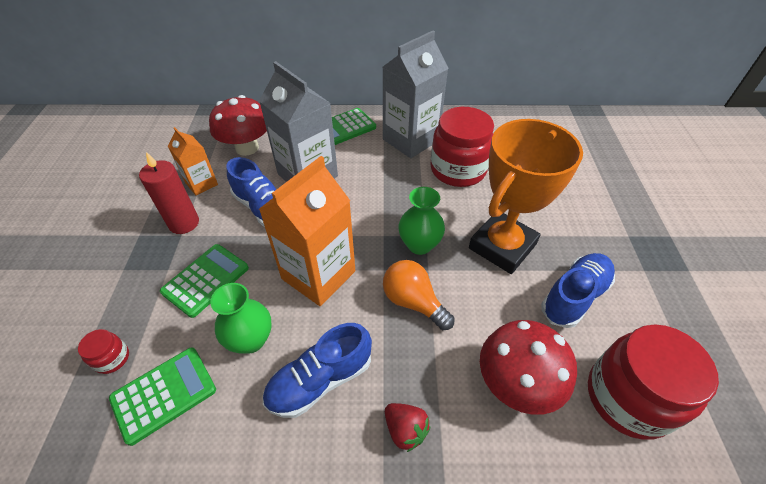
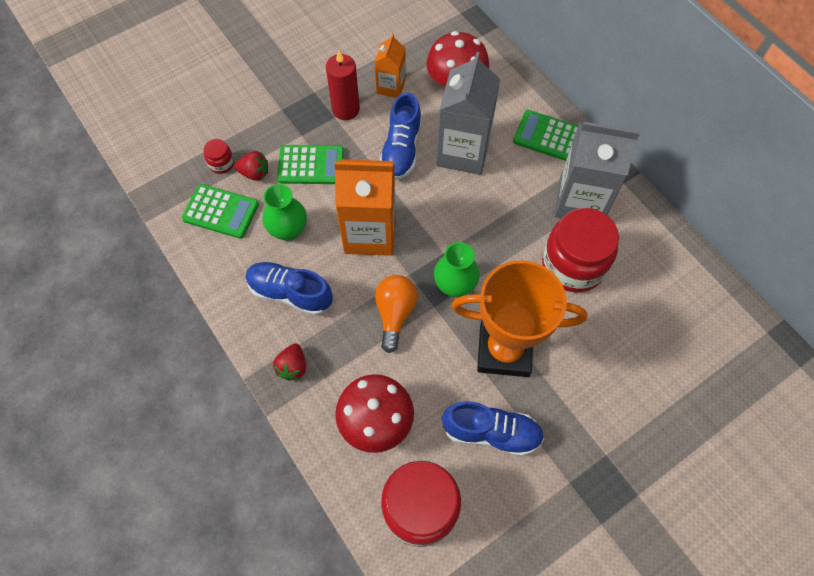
camera: 55 degrees right, 15 degrees up
none -> red strawberry [234,151,268,181]

